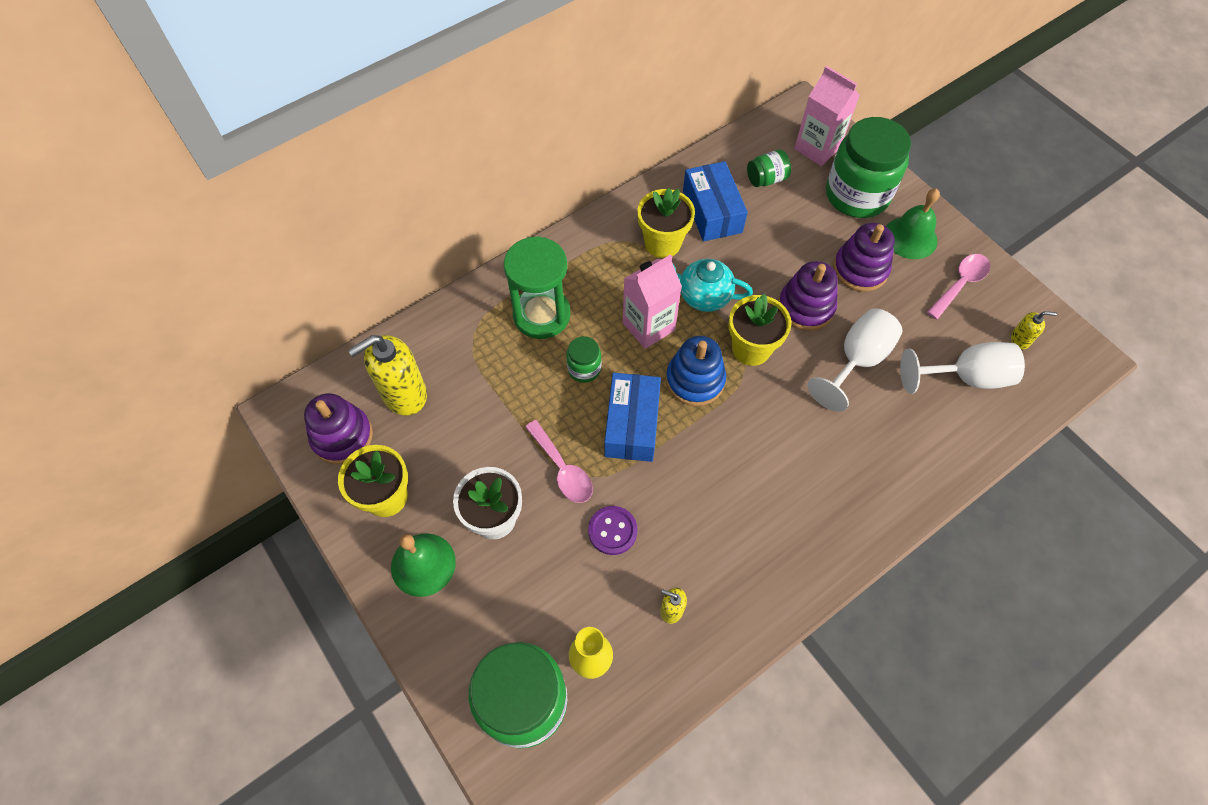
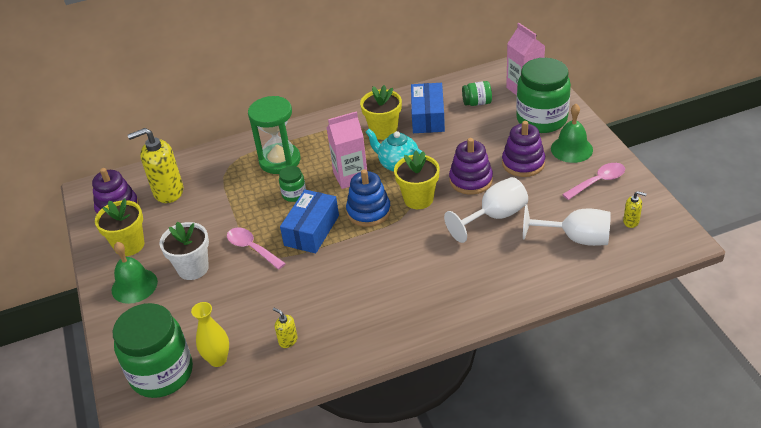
camera: 20 degrees right, 20 degrees down
pink spoon [525,420,593,503] -> pink spoon turned 150 degrees clockwise [227,228,286,270]
purple button [588,506,637,555] -> none

